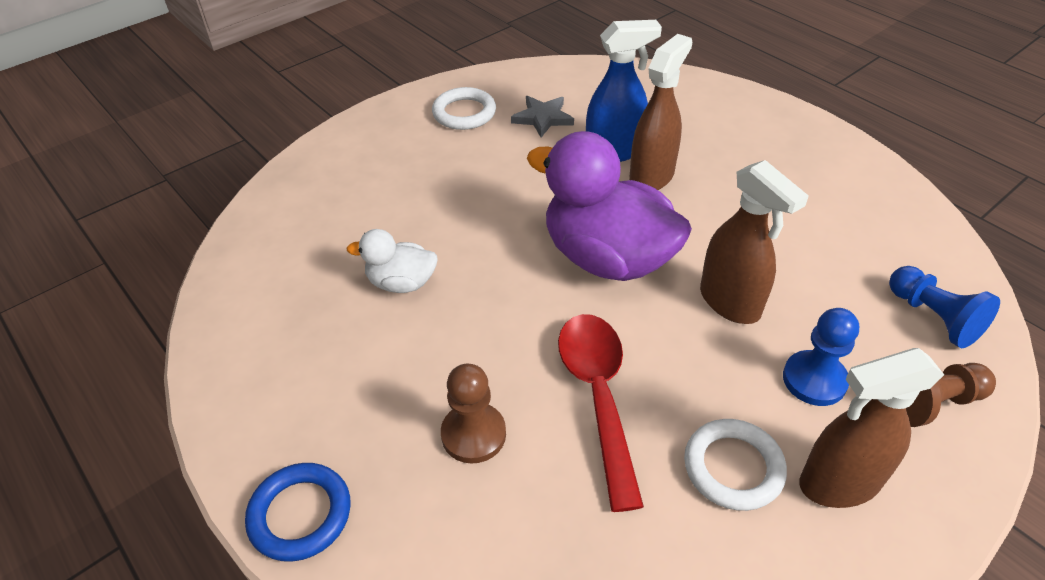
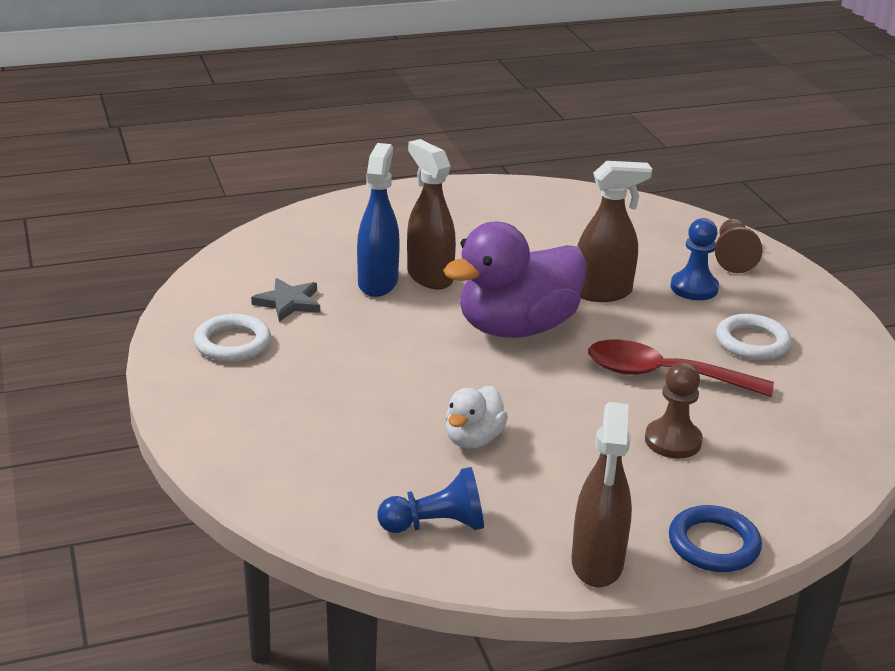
camera: 70 degrees left, 15 degrees down
brown spray bottle [800,348,944,508] -> brown spray bottle moved to [572,402,632,587]
blue pawn [889,266,1000,348] -> blue pawn moved to [377,467,484,533]

